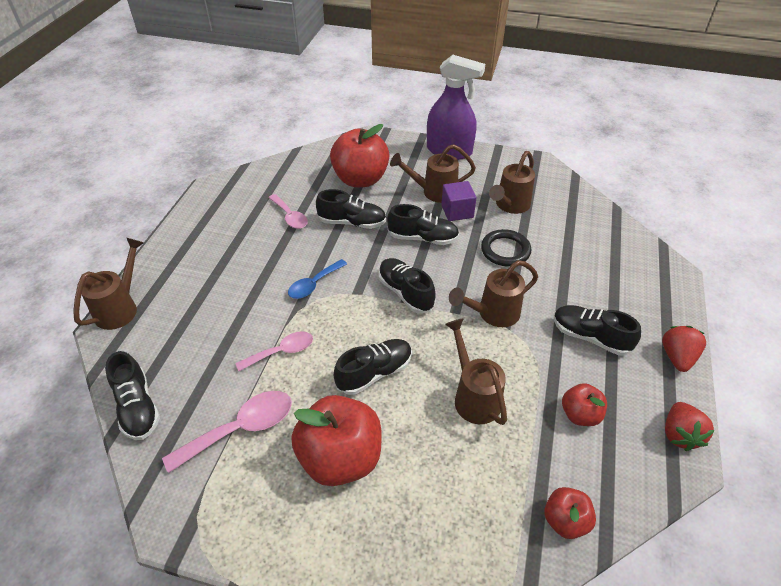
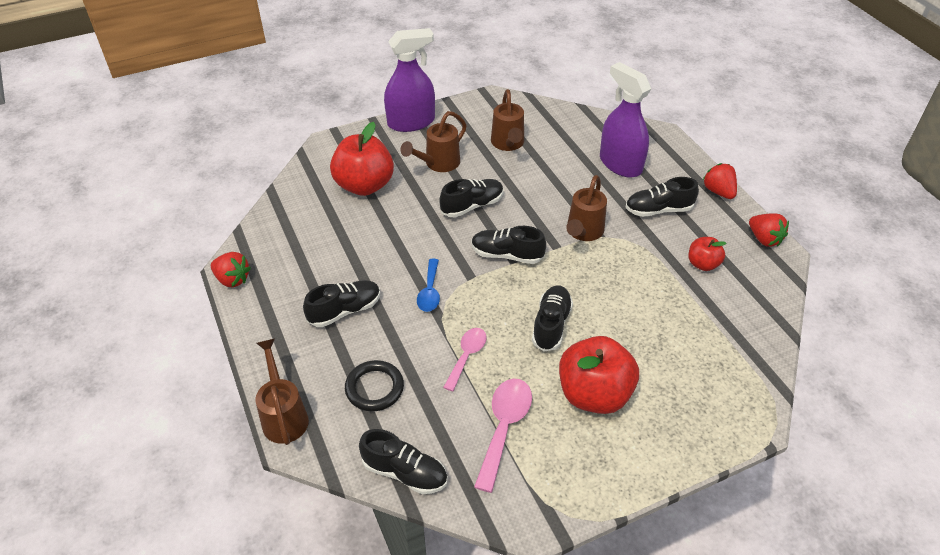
camera: 40 degrees left, 0 degrees up
pink spoon [268,194,308,229] -> none
black shoe [316,189,386,229] -> black shoe moved to [303,280,380,327]
purple cube [441,181,477,221] -> none
brown watering can [445,318,507,425] -> none
black ring [481,229,531,267] -> black ring moved to [345,360,404,411]
red apple [544,487,596,539] -> none
none -> red strawberry [211,252,251,287]
none -> purple spray bottle [600,62,651,178]

